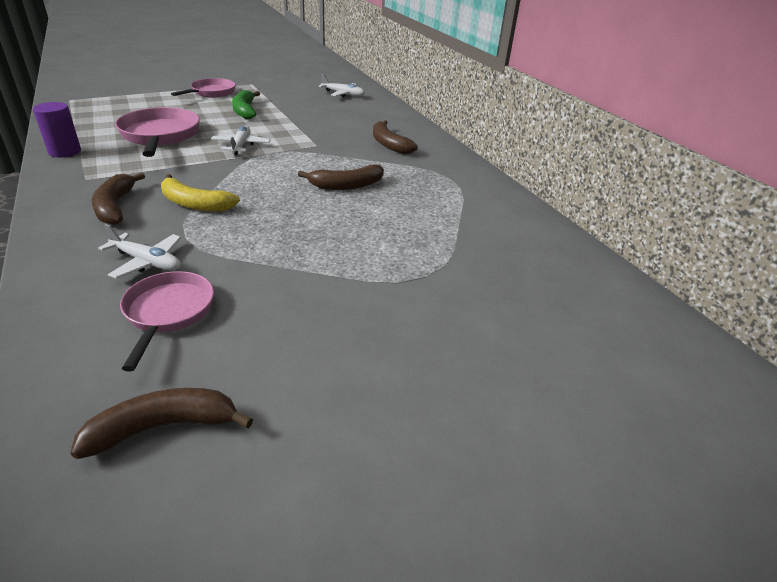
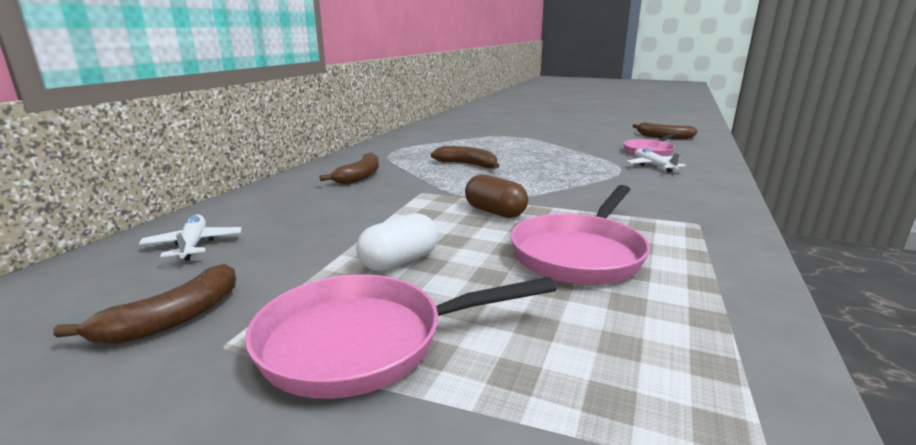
camera: 130 degrees left, 15 degrees down
purple cylinder [33,102,81,157] -> none
brown banana [92,172,145,225] -> brown banana moved to [53,264,236,344]
yellow banana [161,174,240,212] -> none
pink pan [171,78,236,97] -> pink pan [245,274,557,399], size x1.50
white plane [211,125,271,155] -> brown capsule [465,174,528,218]
green banana [232,90,260,119] -> white capsule [356,213,438,271]

